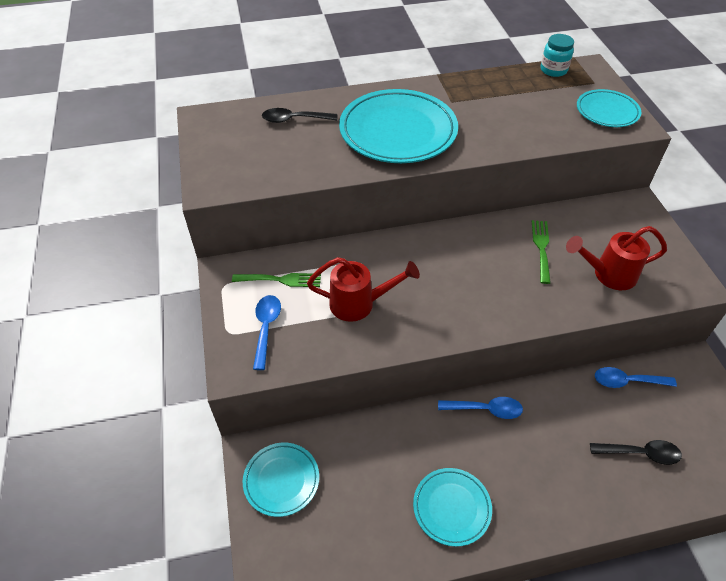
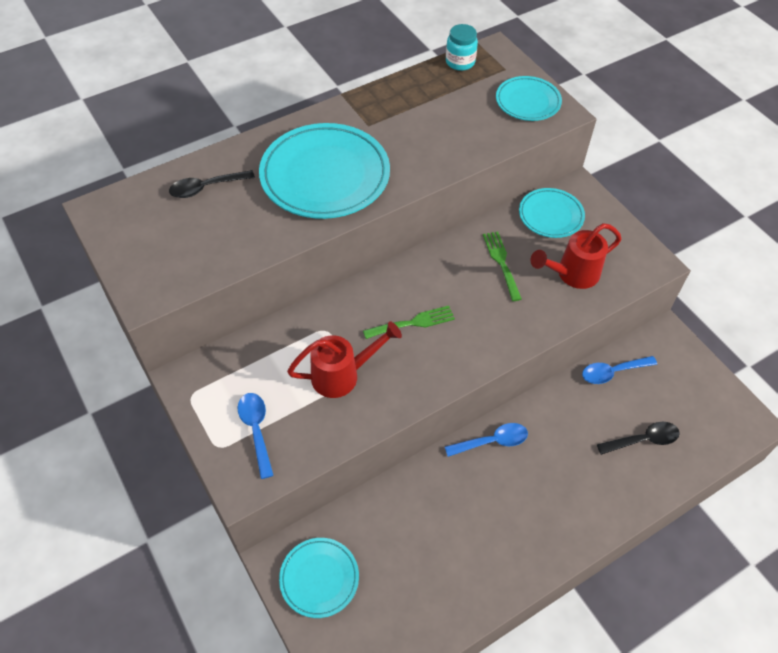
camera: 20 degrees left, 5 degrees up
green fork [232,273,321,287] -> green fork moved to [363,306,455,339]
turquoise plate [413,468,492,547] -> turquoise plate moved to [519,188,585,238]

